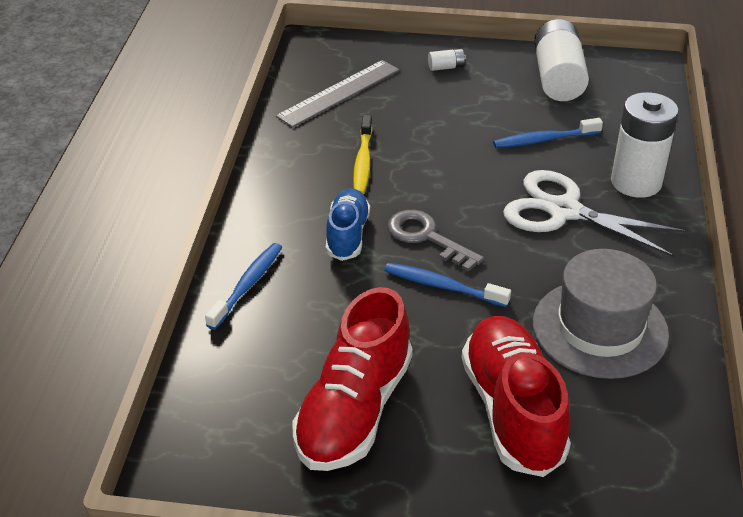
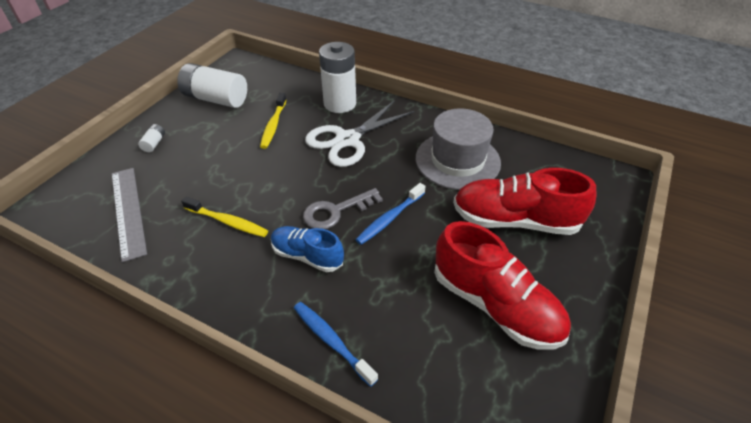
camera: 70 degrees left, 5 degrees up
blue toothbrush [493,118,603,148] -> yellow toothbrush [260,93,286,149]

